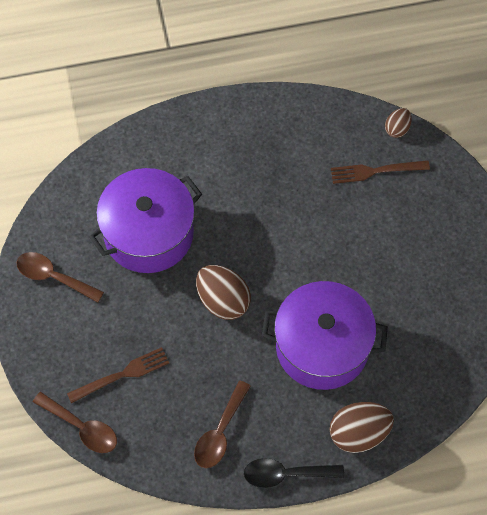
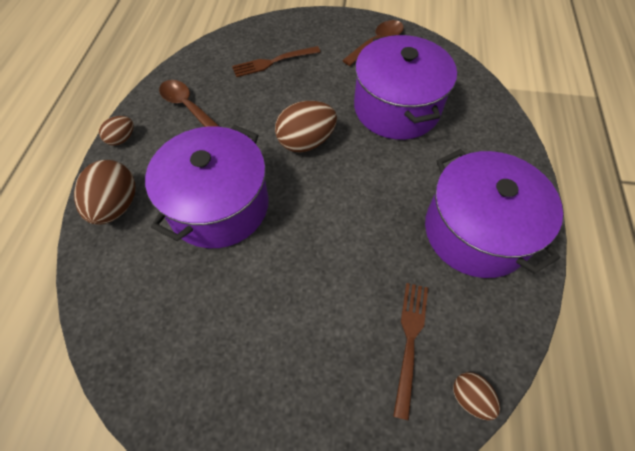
camera: 110 degrees right, 5 degrees down
brown spoon [33,392,117,453] -> none
brown fork [67,347,169,403] -> brown fork turned 75 degrees clockwise [232,46,321,77]
black spoon [244,458,344,488] -> brown egg [99,116,134,146]
none -> purple pot [425,149,563,278]

